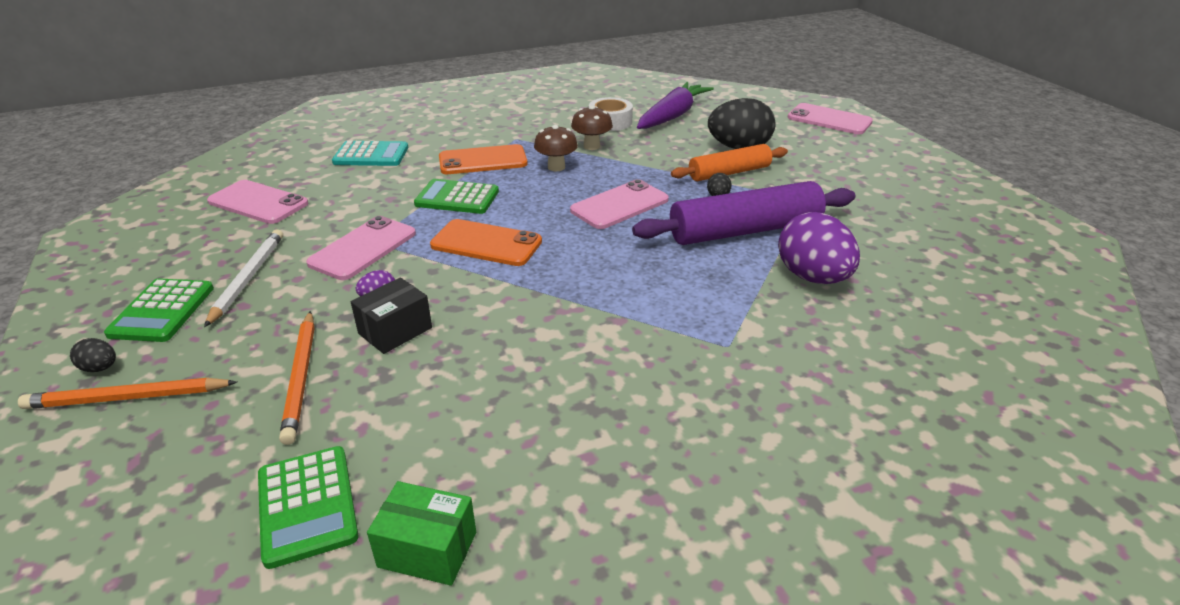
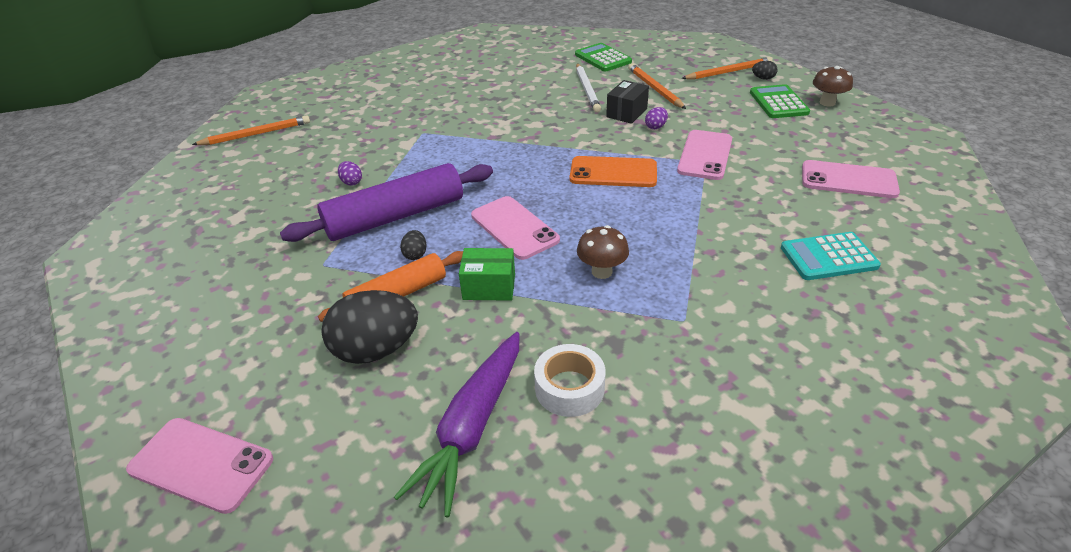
camera: 170 degrees right, 5 degrees up
white pencil [204,229,283,327] -> white pencil moved to [576,63,601,113]
green box [367,481,476,586] -> green box moved to [459,248,515,301]
green calculator [414,179,499,214] -> none
orange phone [439,144,528,174] -> none
pink phone [570,179,669,229] -> pink phone turned 75 degrees counterclockwise [471,196,560,260]
brown mushroom [571,106,613,150] -> brown mushroom moved to [813,66,853,107]
purple egg [778,212,860,284] -> purple egg [338,161,362,186], size x0.43
none -> orange pencil [192,115,310,145]

